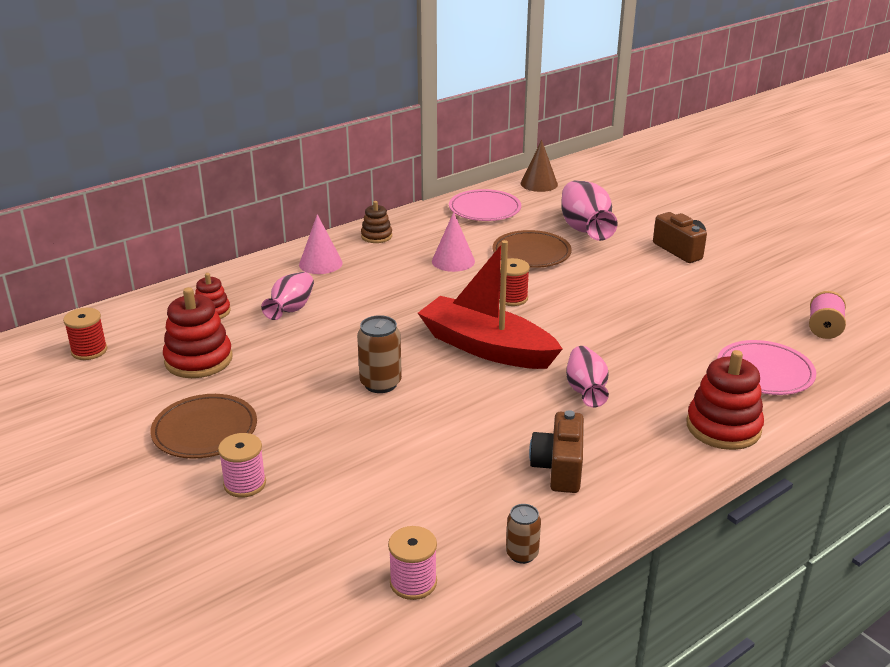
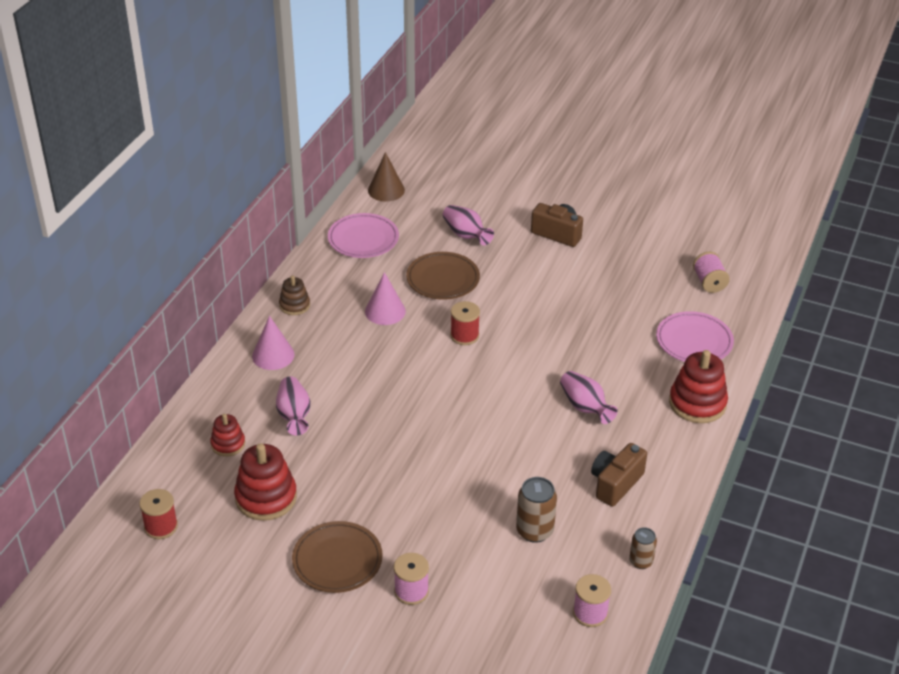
camera: 30 degrees left, 10 degrees up
brown can [357,315,402,393] -> brown can moved to [516,477,557,543]
red boat [418,240,562,369] -> none
brown camera [529,410,584,493] -> brown camera turned 60 degrees clockwise [591,443,647,507]
pink vase [561,180,618,241] -> pink vase [443,205,494,245], size x0.65

